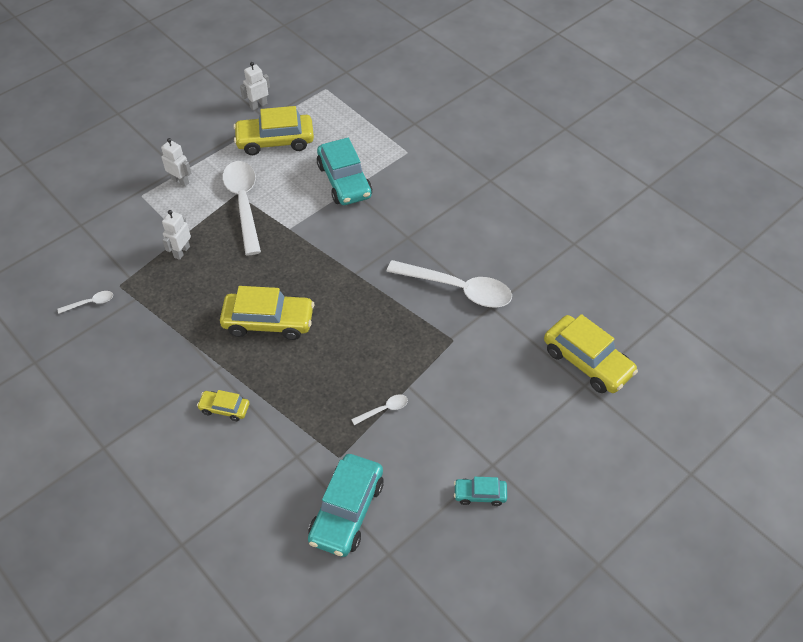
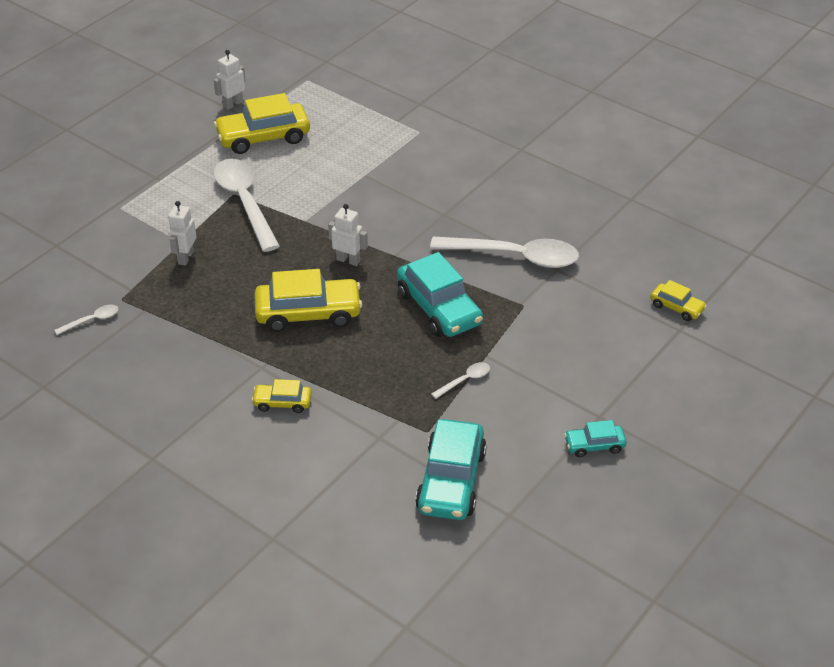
camera: 10 degrees left, 10 degrees down
white robot [161,138,191,187] -> white robot moved to [328,204,368,266]
turquoise car [317,138,372,205] -> turquoise car moved to [397,252,483,337]
yellow car [544,314,638,393] -> yellow car [650,280,707,321], size x0.51

